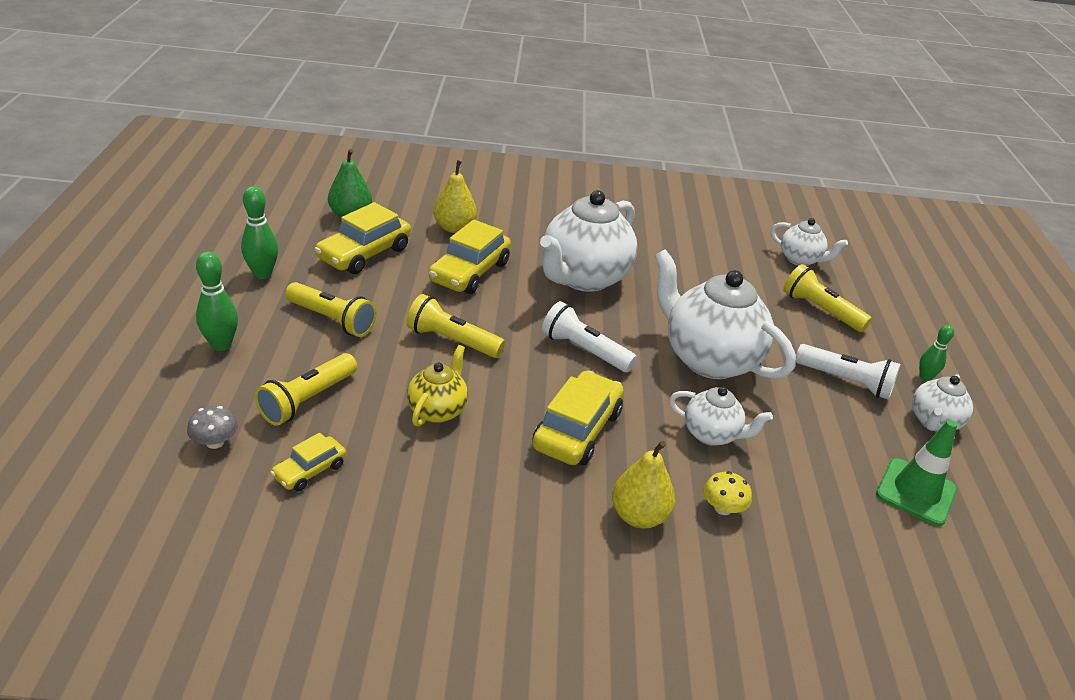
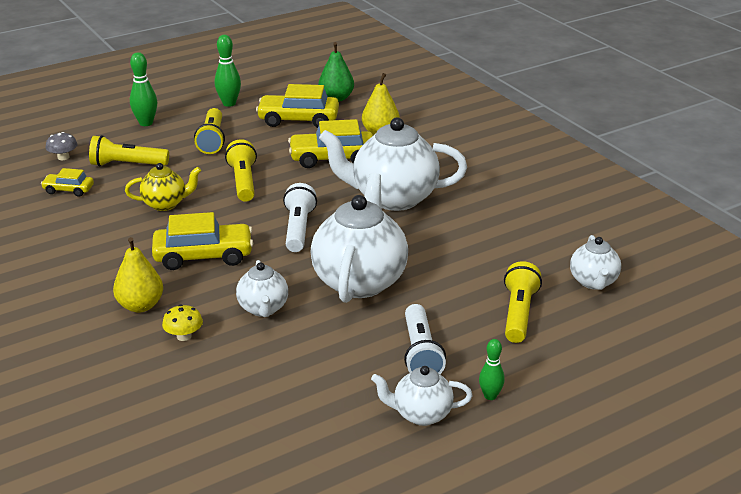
camera: 60 degrees right, 5 degrees down
green traffic cone [876,420,957,526] -> none

